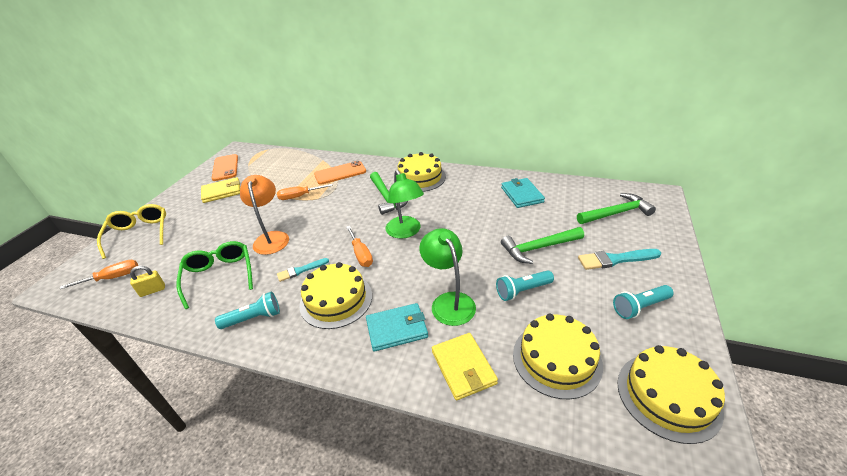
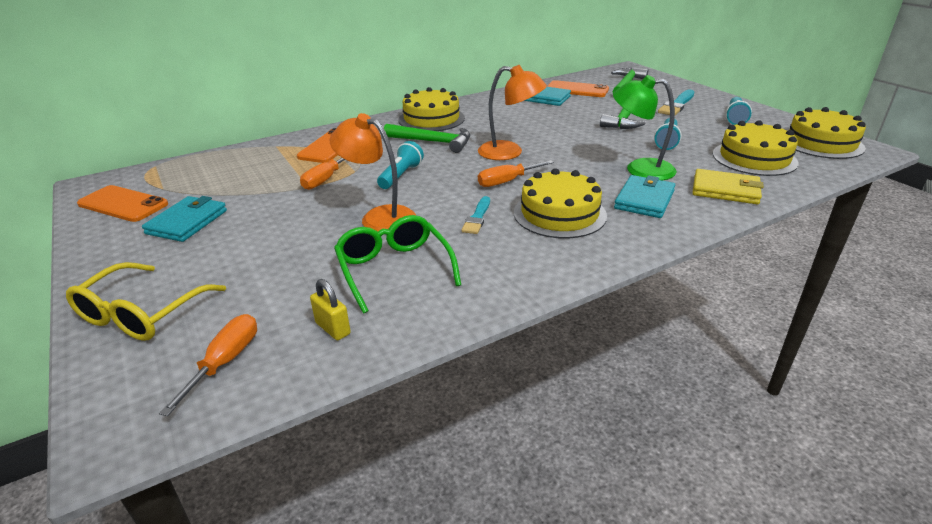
camera: 50 degrees left, 5 degrees down
yellow glasses [97,204,166,259] -> yellow glasses turned 90 degrees counterclockwise [66,262,226,341]
yellow padlock [130,266,165,297] -> yellow padlock turned 60 degrees counterclockwise [310,279,350,340]
green glasses [177,241,253,309] -> green glasses turned 45 degrees clockwise [334,215,461,313]
yellow wallet [201,177,240,203] -> turquoise wallet [142,196,227,242]
turquoise flashlight [215,292,280,329] -> turquoise flashlight moved to [377,141,424,189]
orange screwdriver [346,226,373,267] -> orange screwdriver turned 135 degrees clockwise [478,160,554,187]
green lamp [386,170,424,239] -> orange lamp [478,65,547,160]
none -> orange phone [547,80,609,97]

